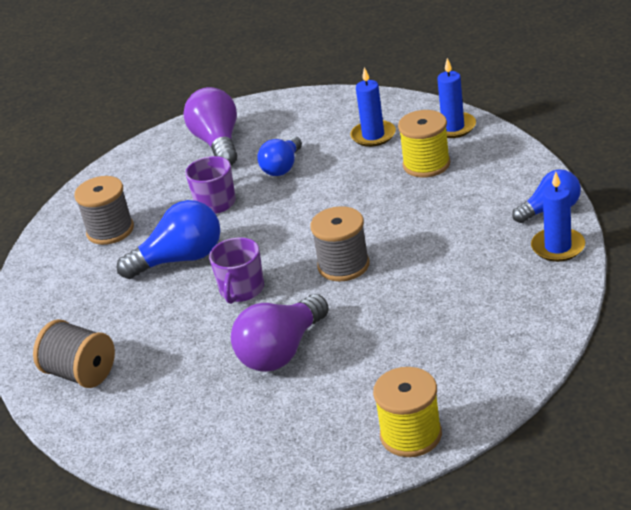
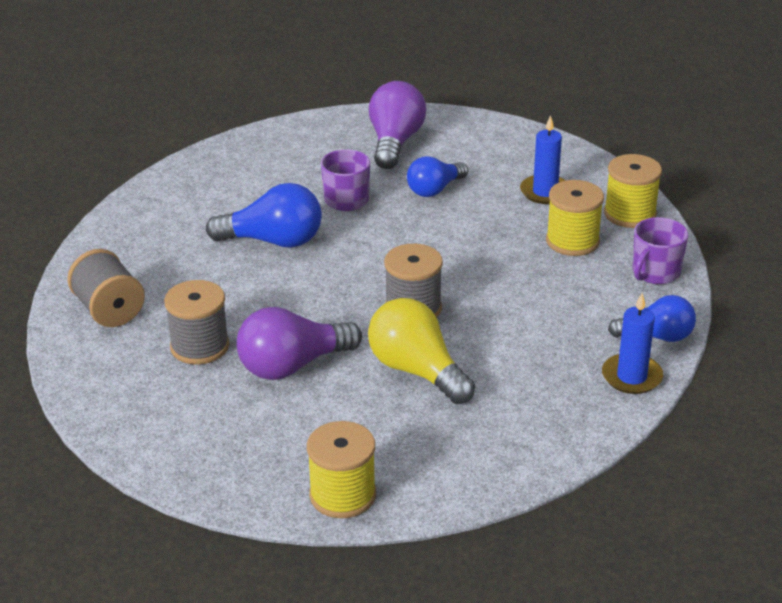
camera: 20 degrees right, 0 degrees up
grey spool [74,176,134,245] -> grey spool moved to [164,280,229,365]
purple mug [209,237,264,304] -> purple mug moved to [633,217,688,284]
blue candle [437,58,476,138] -> yellow spool [604,154,662,228]
none -> yellow light bulb [368,298,475,404]

